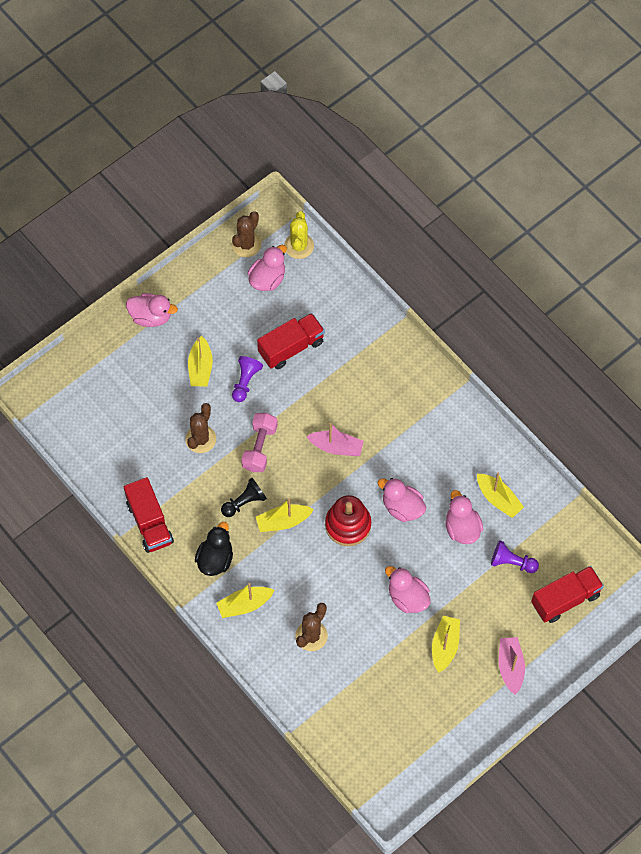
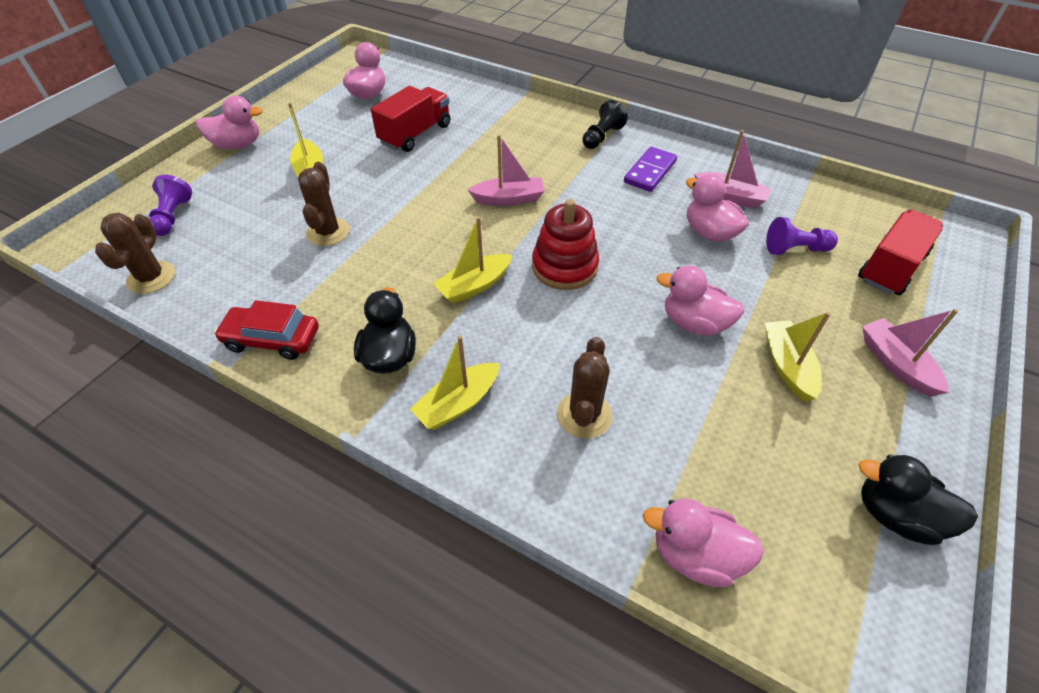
camera: 20 degrees left, 15 degrees down
red truck [124,477,174,553] -> red car [214,300,319,360]
black pawn [221,478,267,517] -> black pawn moved to [582,100,628,149]
brown cactus [232,211,262,257] -> brown cactus moved to [95,213,175,294]
purple pawn [232,356,263,402] -> purple pawn moved to [149,175,192,236]
pink dumbbell [241,413,278,472] -> none
yellow cactus [284,211,314,259] -> none
pink duck [378,478,426,522] -> pink duck moved to [643,498,764,587]
yellow boat [477,473,524,518] -> pink boat [694,130,771,208]
none -> purple domino [624,147,677,192]
none -> black duck [858,455,978,545]

